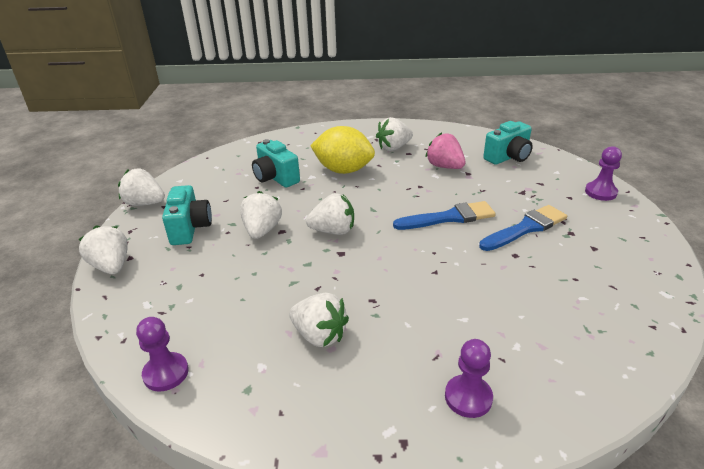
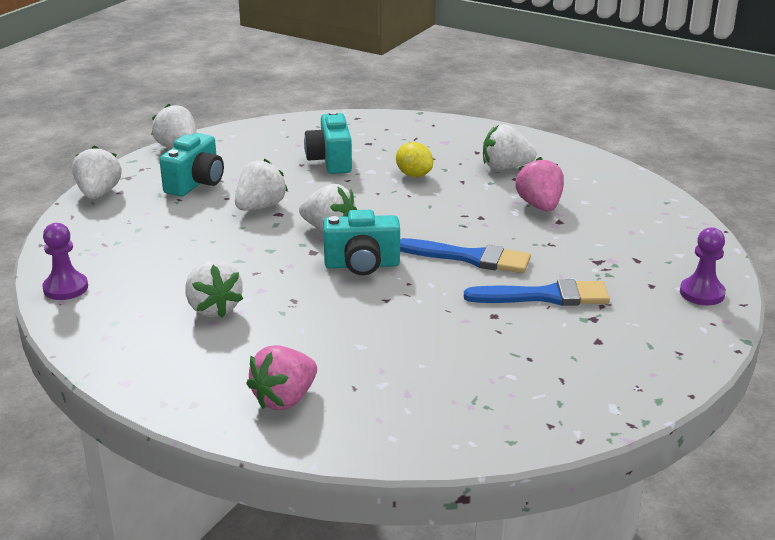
camera: 30 degrees right, 5 degrees down
yellow lemon [310,126,375,174] -> yellow lemon [396,142,433,177], size x0.56
purple pawn [445,339,493,418] -> pink strawberry [246,345,317,410]
turquoise camera [483,121,533,165] -> turquoise camera moved to [323,210,400,275]

